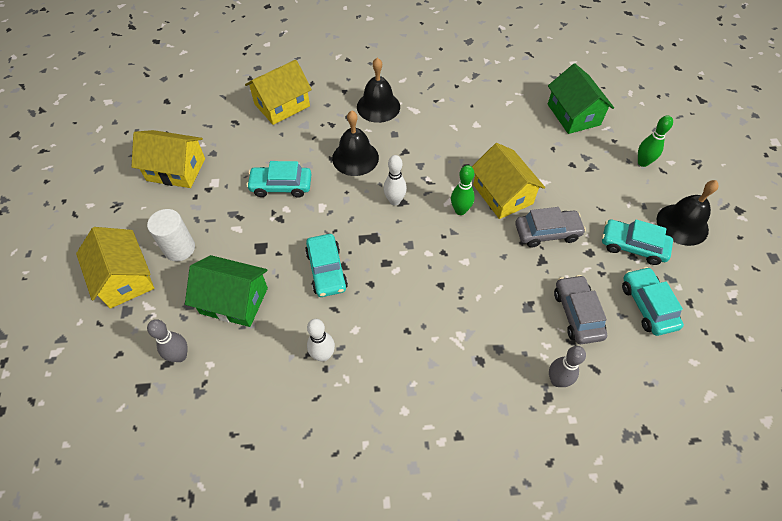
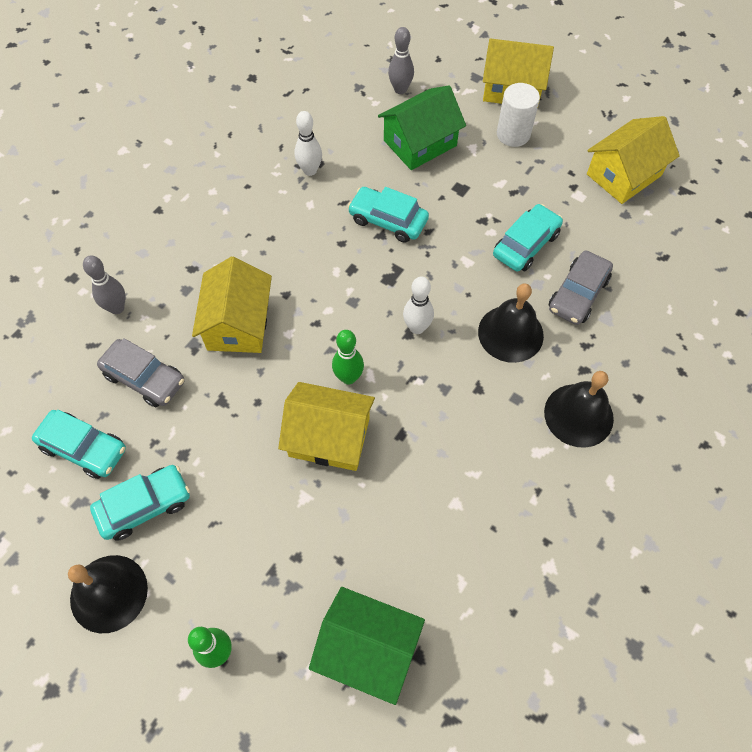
camera: 130 degrees right, 5 degrees up
yellow house [245,60,312,125] -> yellow house moved to [192,257,272,353]
grey car [515,207,586,248] -> grey car moved to [549,251,613,325]

